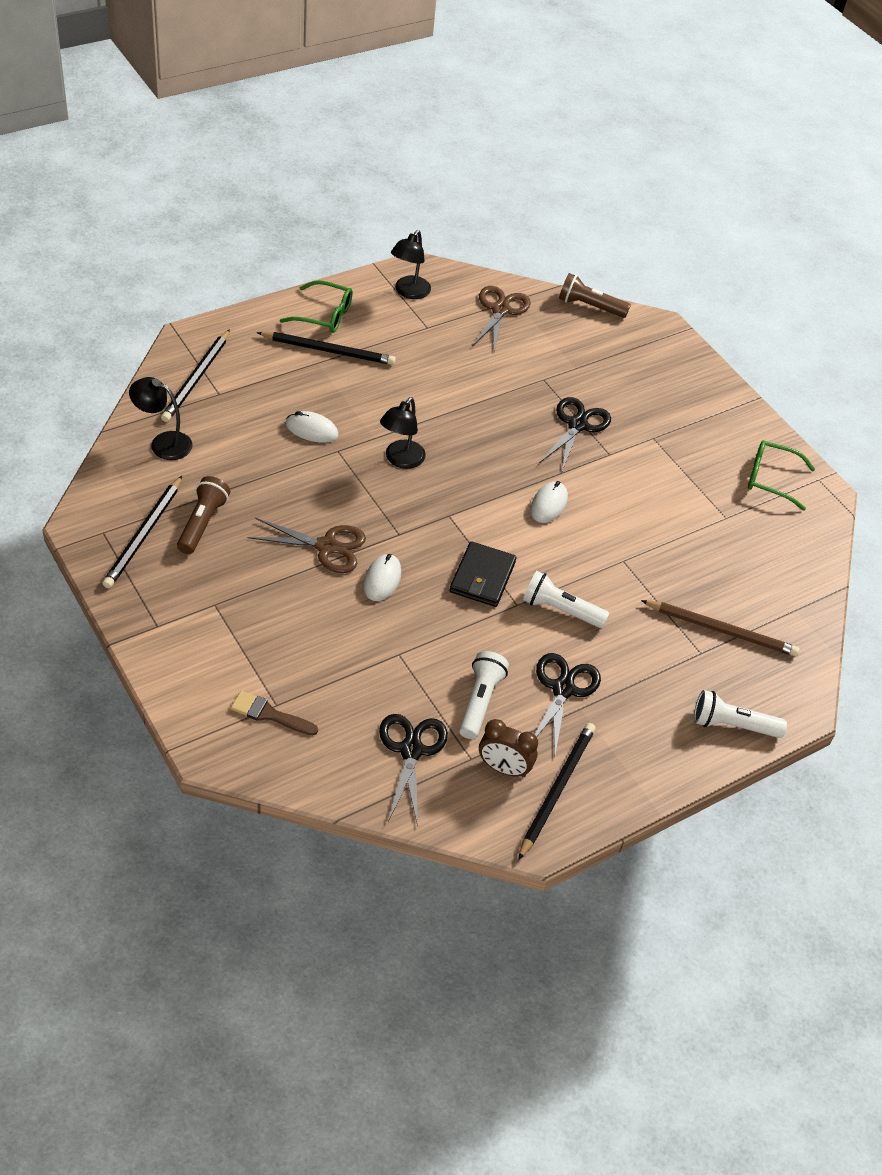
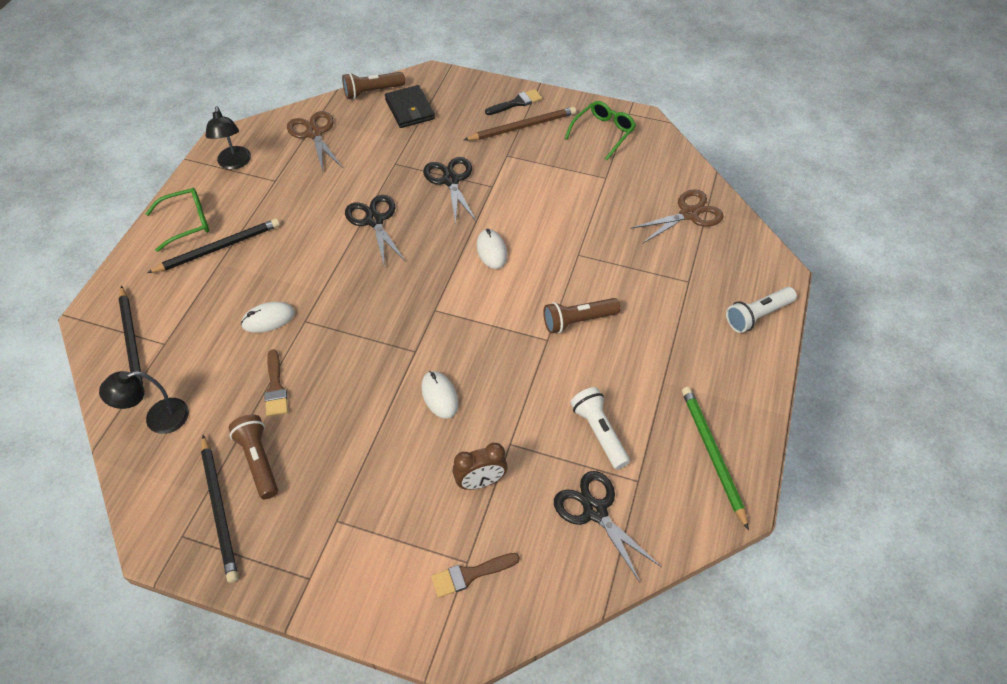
camera: 35 degrees left, 5 degrees up
brown scissors [248,518,366,573] -> brown scissors moved to [630,189,724,244]
black lamp [380,397,426,469] -> none
black wallet [450,541,517,607] -> black wallet moved to [385,85,435,128]
brown clock [479,719,538,778] -> brown clock moved to [453,443,508,490]
black pencil [518,723,596,860] -> green pencil [682,387,749,530]
white flashlight [523,571,609,628] -> brown flashlight [543,298,621,334]
black scissors [535,653,601,754] -> black scissors moved to [345,195,406,268]
brown pencil [641,600,800,656] -> brown pencil moved to [464,107,576,140]
green glasses [748,440,815,511] -> green glasses turned 150 degrees clockwise [565,101,636,160]
none -> brown brush [264,349,288,416]
none -> black brush [485,89,542,115]

